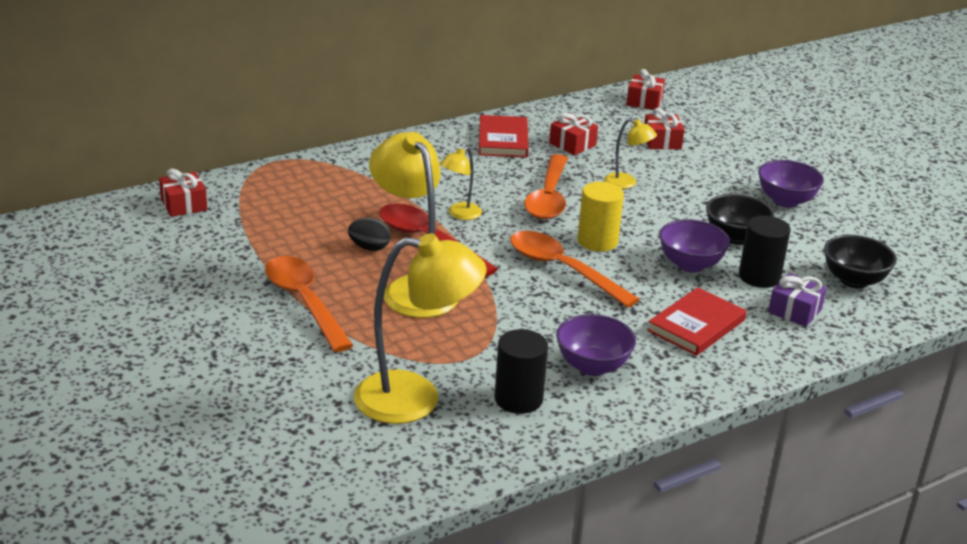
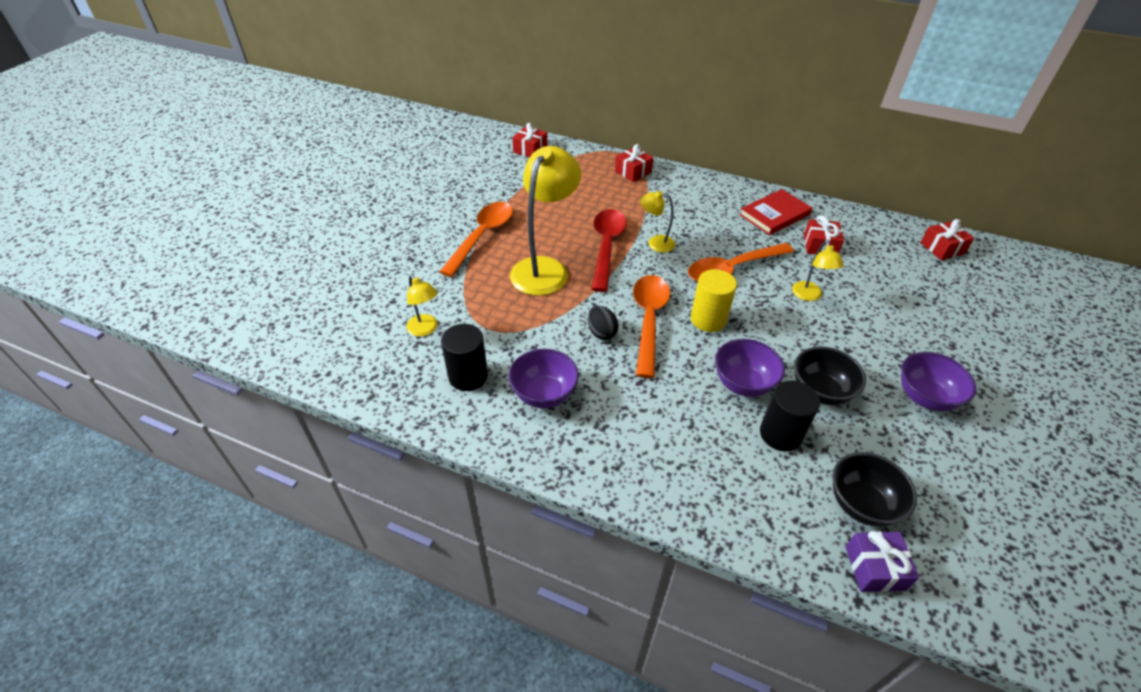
camera: 55 degrees right, 15 degrees up
black egg [348,218,391,251] -> black egg moved to [588,306,619,340]
yellow lamp [354,233,487,424] -> yellow lamp [406,275,438,336], size x0.49
red gift [644,108,684,150] -> red gift moved to [615,144,654,182]
red book [647,287,747,356] -> none
purple gift [768,273,827,327] -> purple gift moved to [845,531,919,592]

